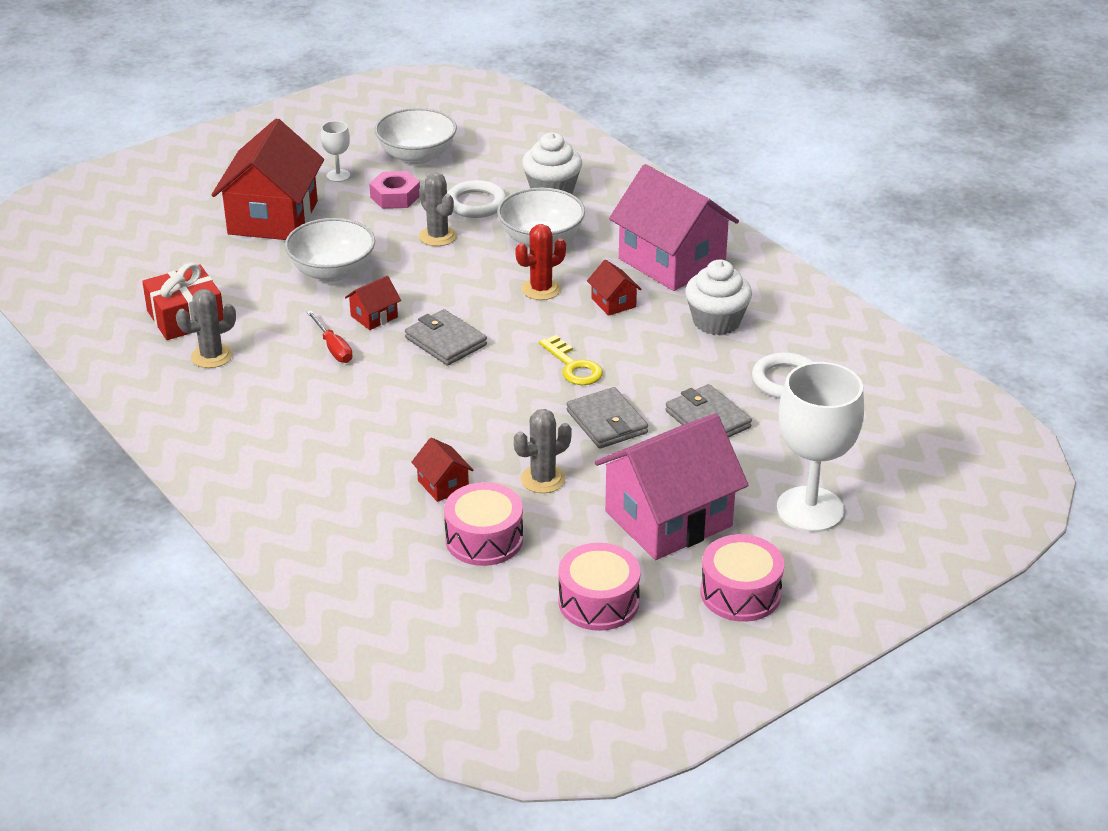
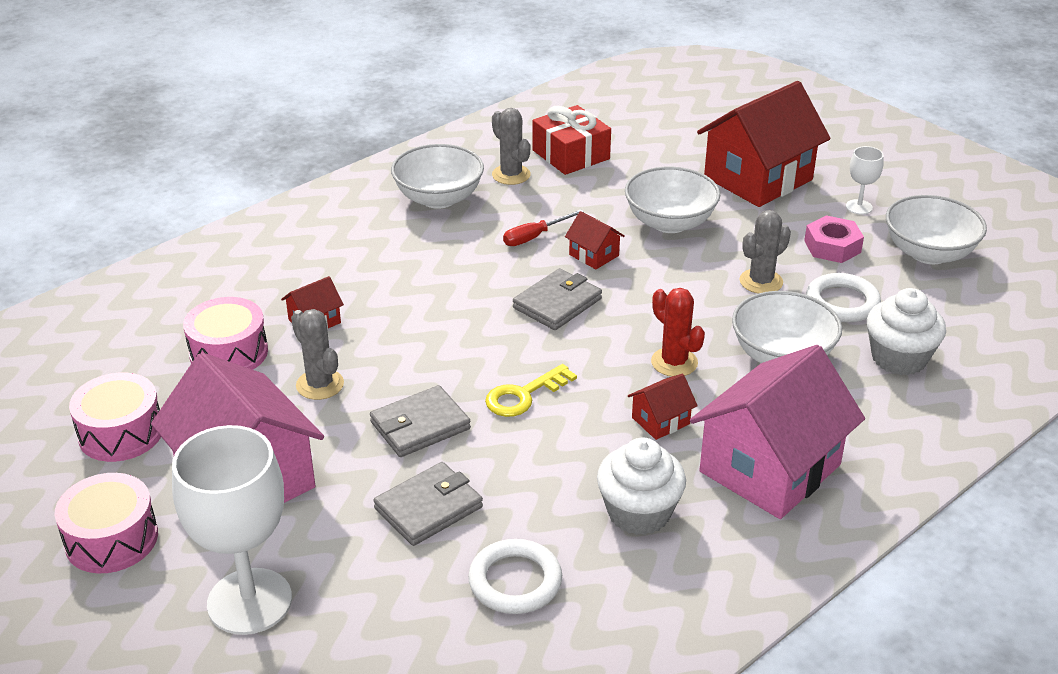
camera: 85 degrees right, 0 degrees up
red house [212,119,324,240] -> red house turned 45 degrees counterclockwise [697,81,831,207]
none -> white bowl [391,144,484,209]

